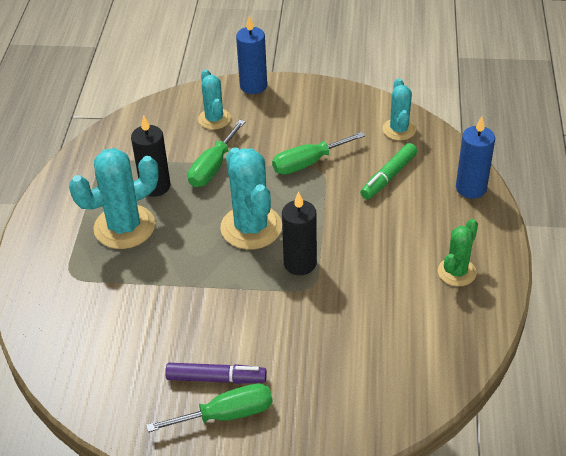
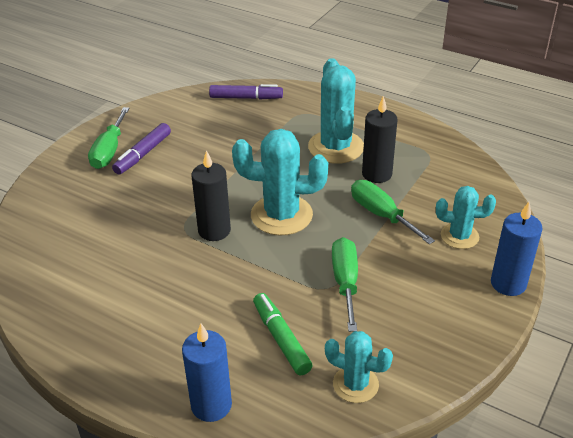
camera: 115 degrees right, 5 degrees down
green cactus [438,219,478,286] -> none
none -> purple marker [209,84,283,100]

